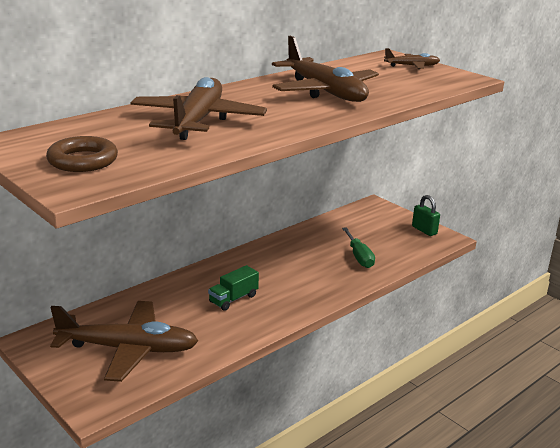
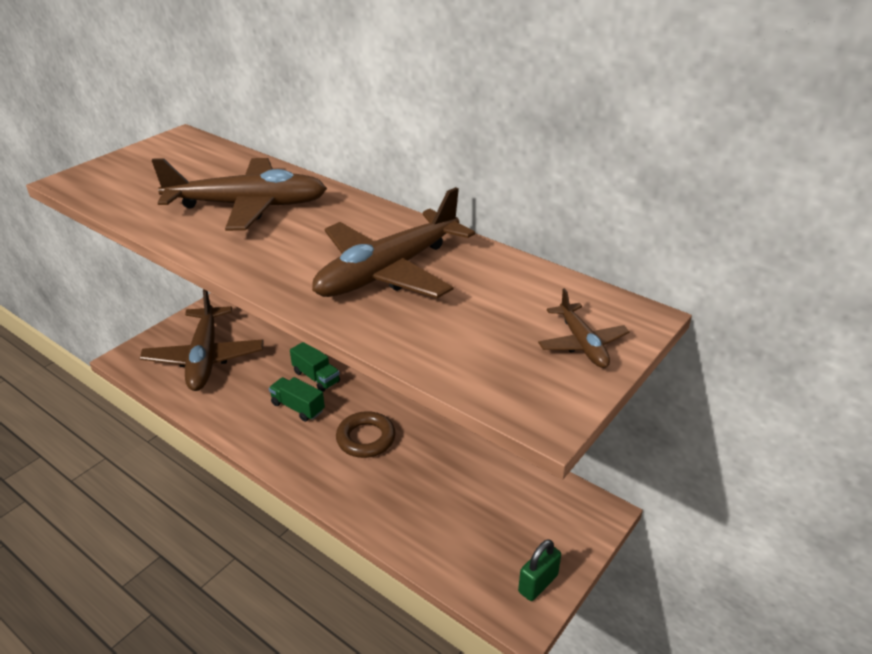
camera: 80 degrees right, 10 degrees up
brown ring [46,136,118,172] -> brown ring moved to [336,411,396,458]
green screwdriver [342,227,375,268] -> none
none -> green truck [290,342,340,392]

